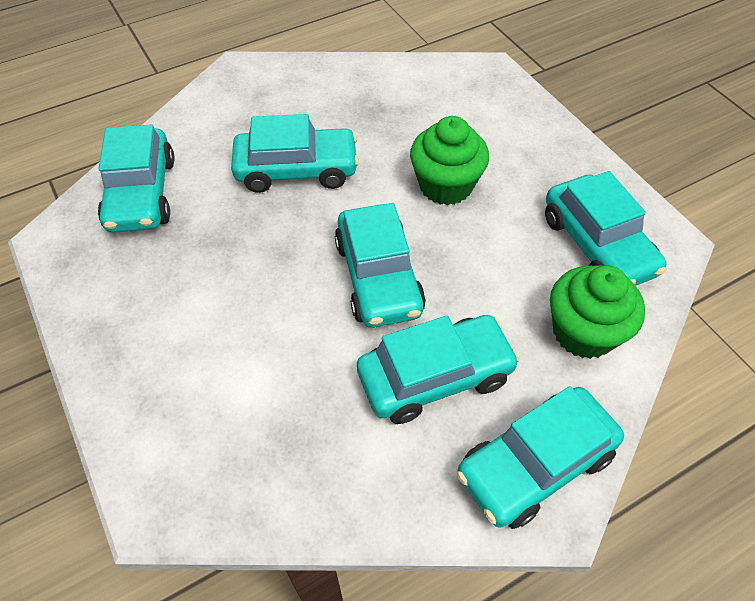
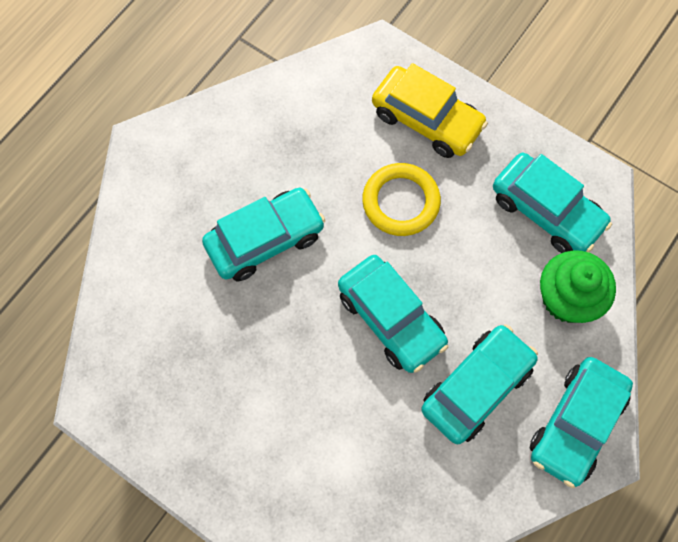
camera: 25 degrees left, 15 degrees up
turquoise car [98,124,175,233] -> none
green cupcake [410,116,489,205] -> yellow ring [362,163,441,236]
none -> yellow car [372,63,488,158]

